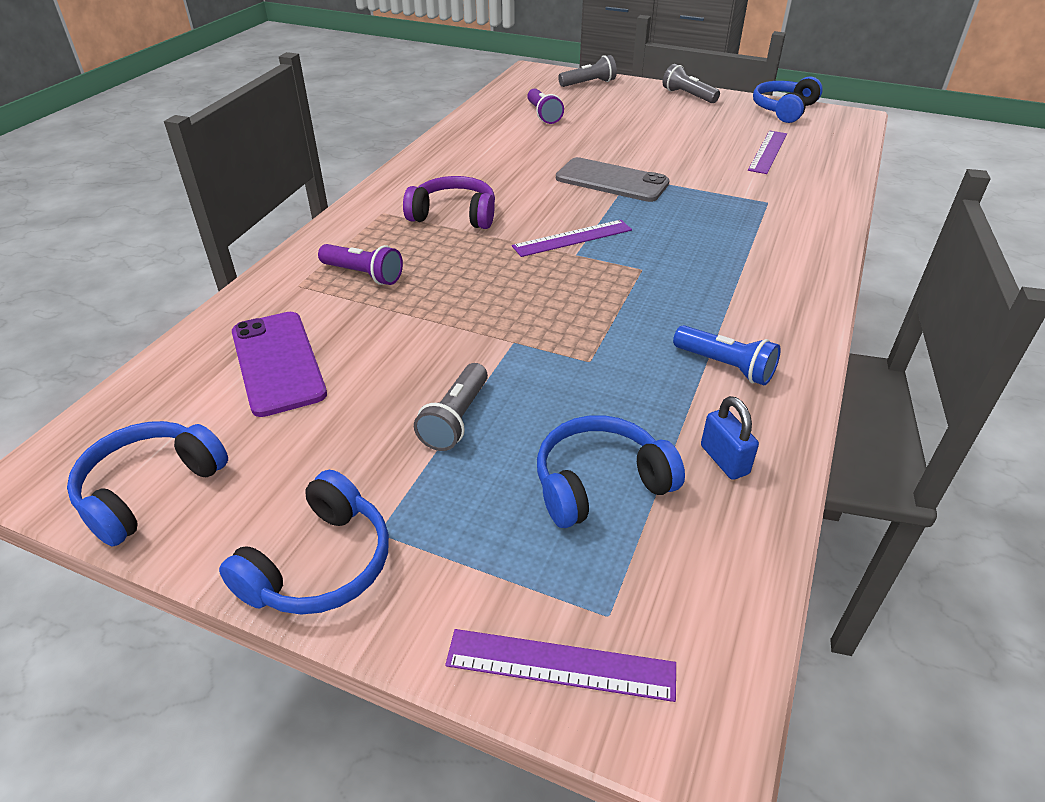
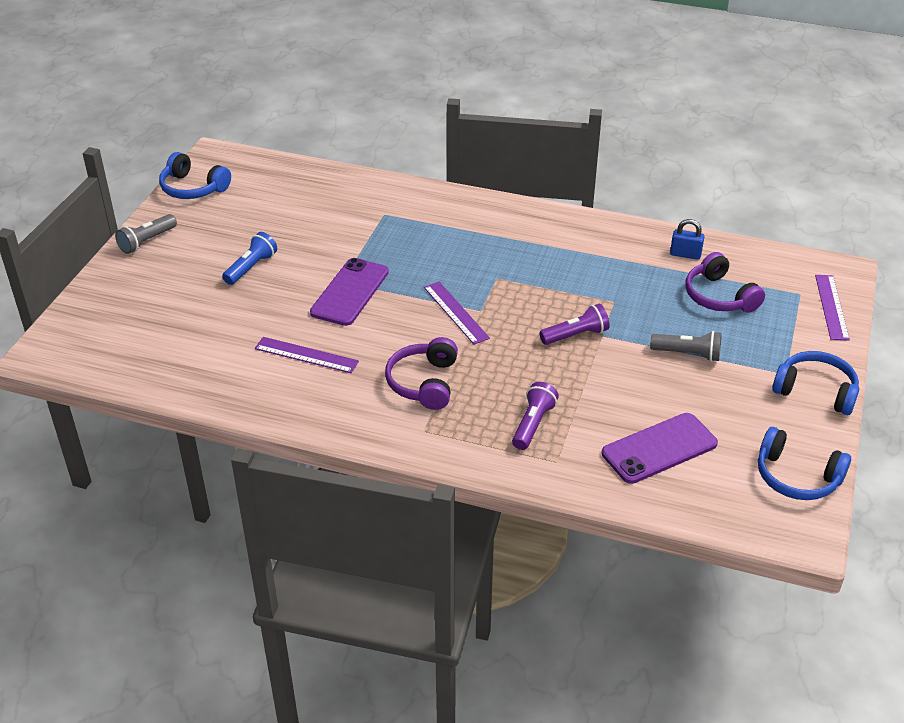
camera: 95 degrees left, 0 degrees up
purple flashlight [527,89,564,124] -> purple flashlight moved to [539,304,609,345]
blue headphones [537,415,685,528] -> purple headphones [685,252,765,313]
grey phone [556,157,669,202] -> purple phone [310,258,389,326]
grey flashlight [558,55,617,87] -> none
blue flashlight [673,325,781,385] -> blue flashlight moved to [222,232,277,285]
blue padlock [701,396,759,480] -> blue padlock turned 45 degrees clockwise [670,219,704,260]
purple ruler [748,130,787,174] -> purple ruler moved to [255,337,359,373]

